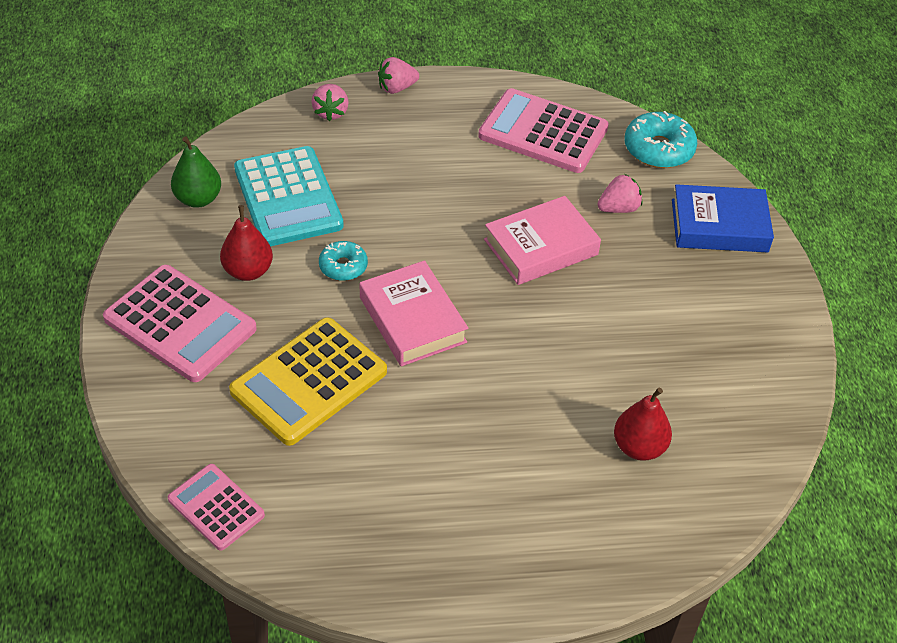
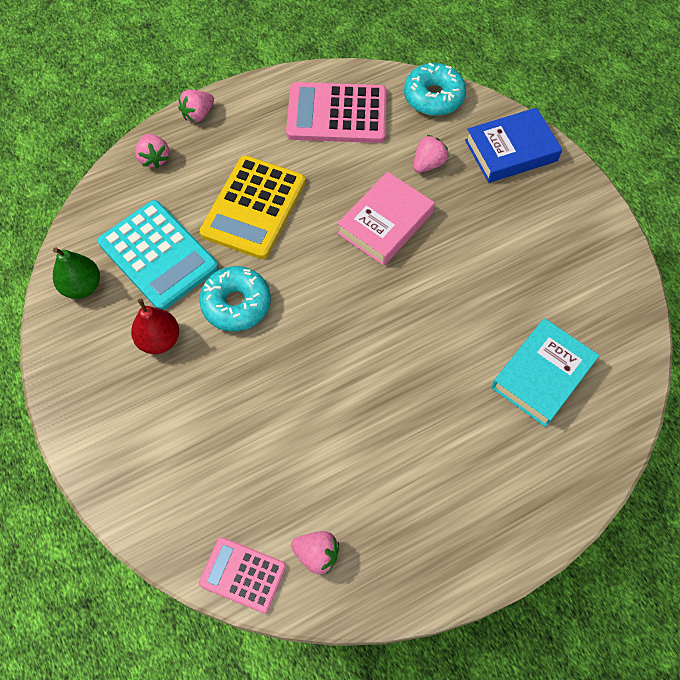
camera: 20 degrees left, 15 degrees up
pink calculator [103,265,257,382] -> none
yellow calculator [229,317,387,446] -> yellow calculator moved to [199,155,306,259]
turquoise donut [319,241,368,281] -> turquoise donut [199,266,271,332], size x1.63
pink book [360,261,468,367] -> none
red pear [614,388,672,461] -> turquoise book [491,318,599,427]
none -> pink strawberry [291,531,339,575]

